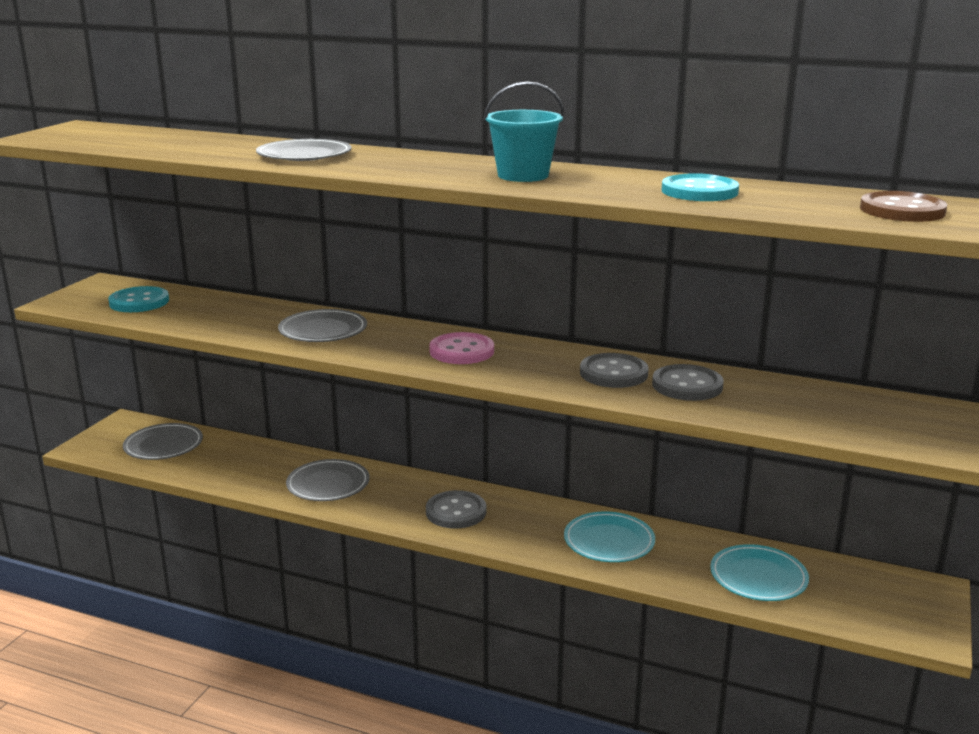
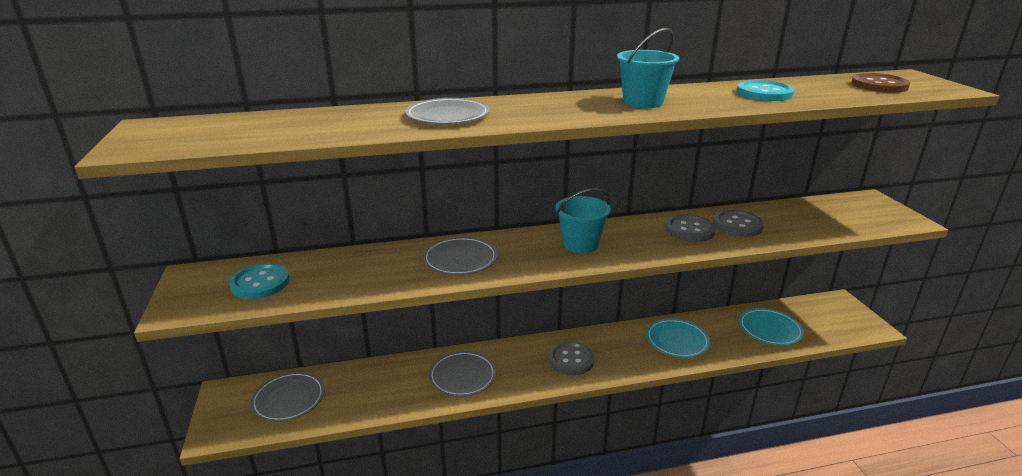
camera: 35 degrees left, 5 degrees up
pink button [429,332,494,364] -> turquoise bucket [555,188,611,253]

